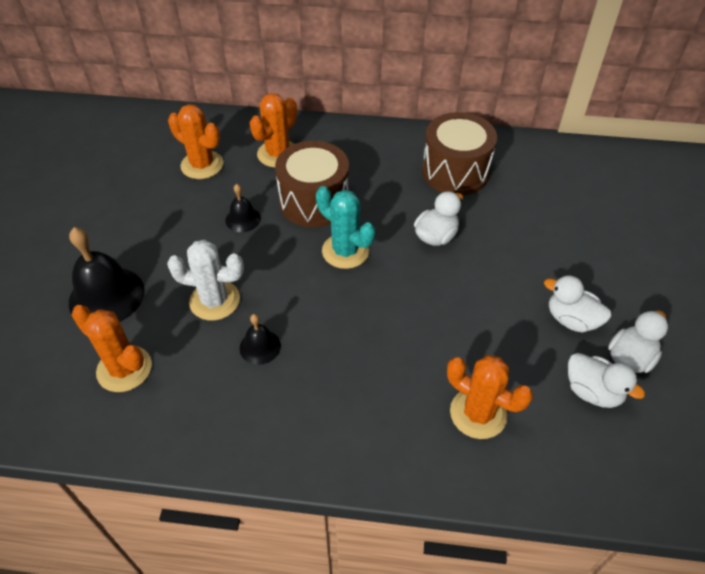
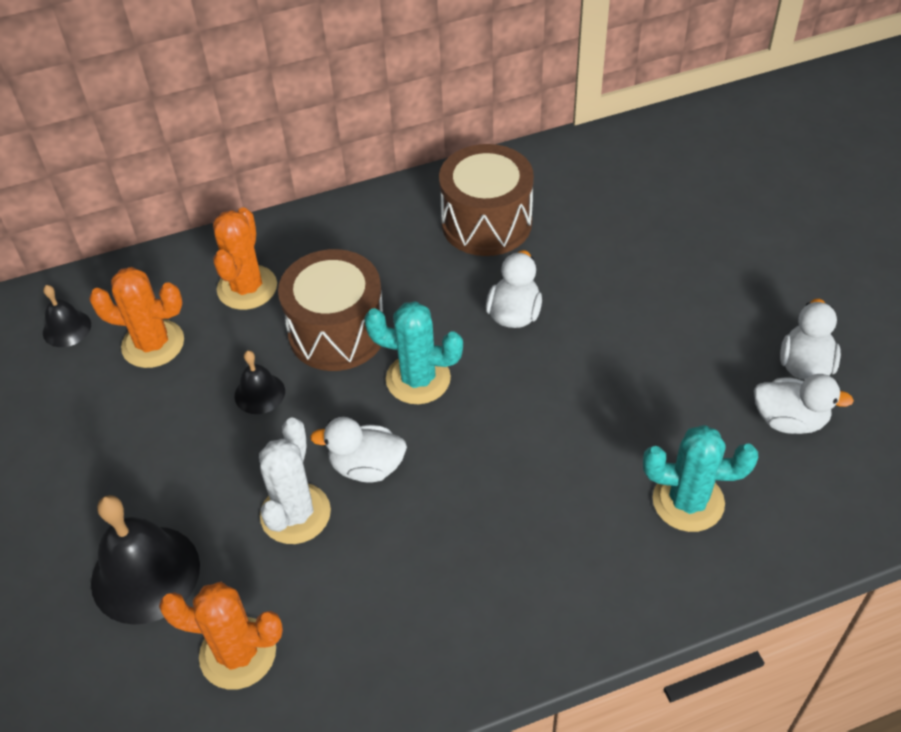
camera: 25 degrees left, 0 degrees up
white cactus [167,240,244,321] -> white cactus turned 60 degrees counterclockwise [259,417,331,544]
black bell [240,314,281,365] -> black bell moved to [43,285,91,347]
orange cactus [447,355,533,439] -> turquoise cactus [643,425,758,532]
white duck [544,275,611,333] -> white duck moved to [310,417,407,483]

